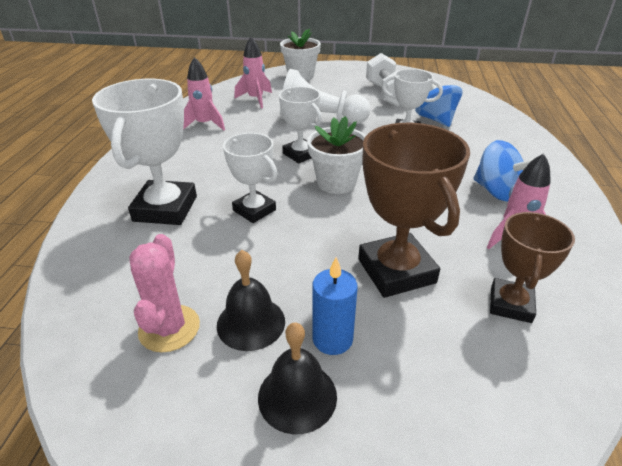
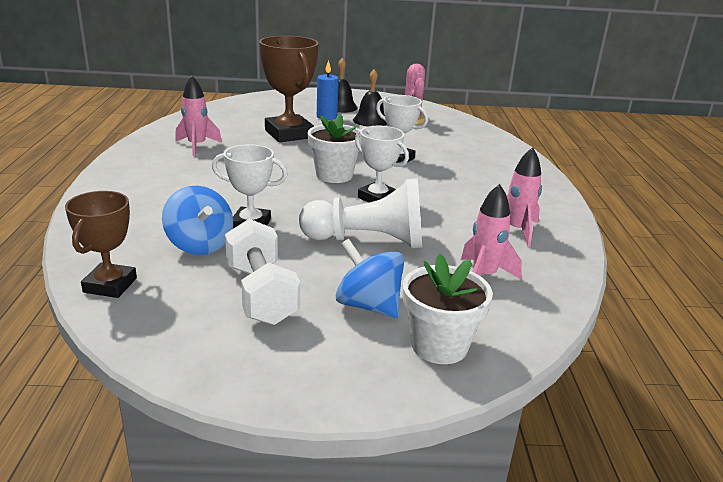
camera: 170 degrees right, 10 degrees down
white trophy [92,79,197,225] -> none
blue spinning top [473,140,533,201] -> blue spinning top moved to [335,239,404,318]
brown trophy [490,212,575,323] -> brown trophy moved to [65,191,137,298]

